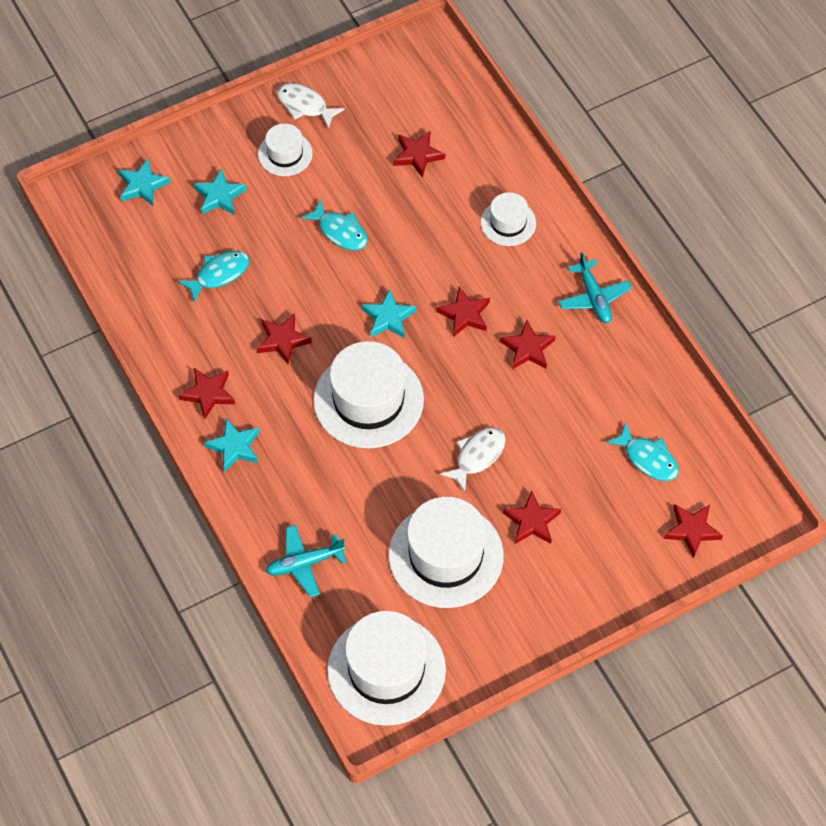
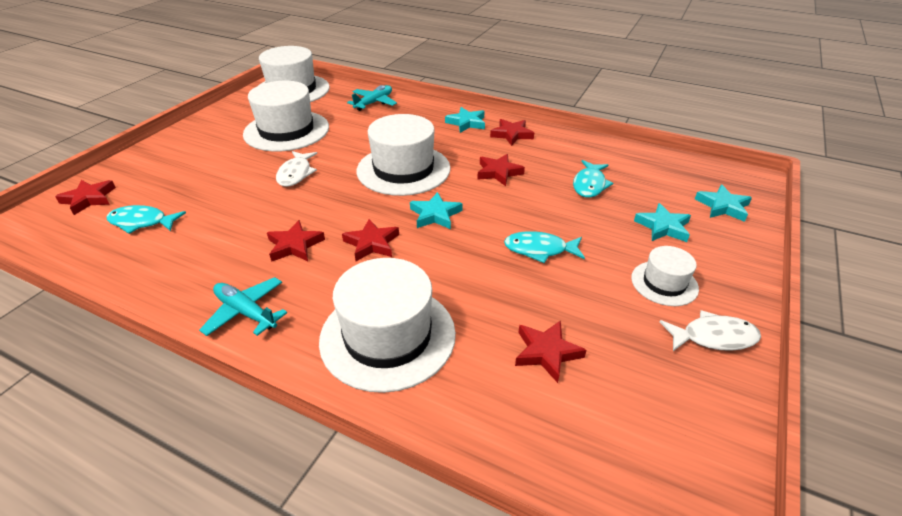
camera: 145 degrees right, 20 degrees down
white hat [480,192,536,246] -> white hat [319,258,456,393], size x1.89
red star [503,491,561,544] -> none

